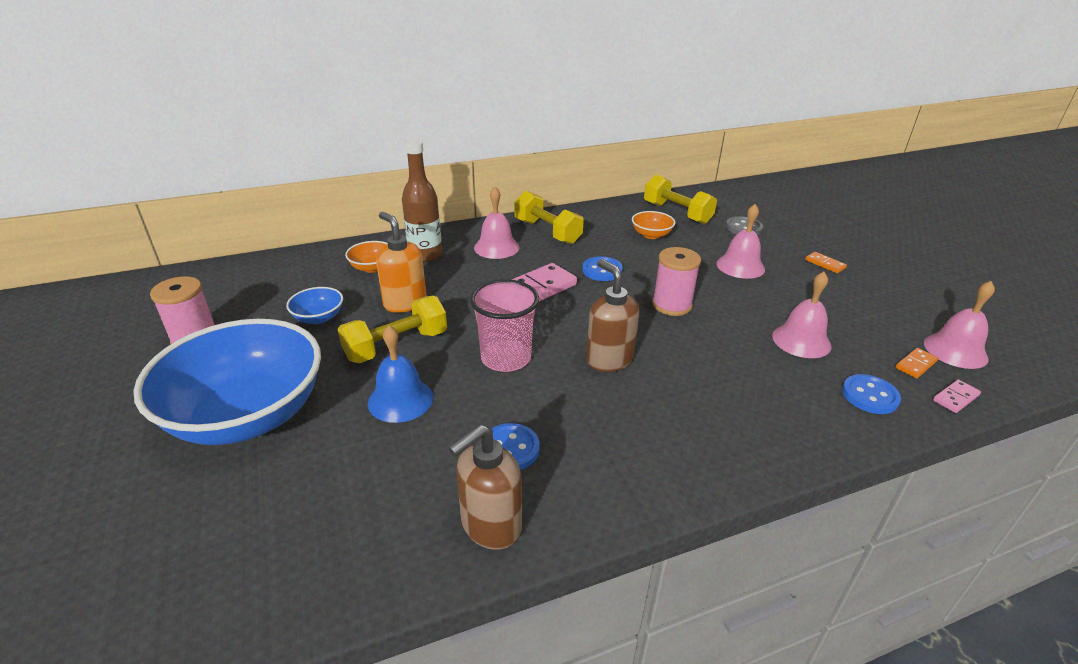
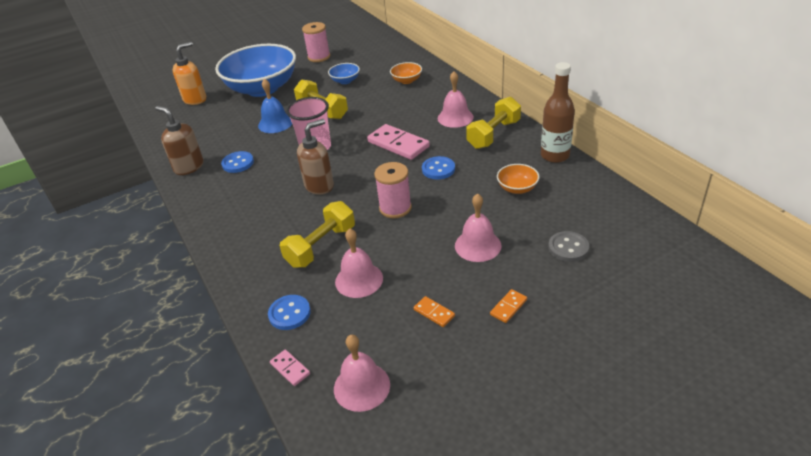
camera: 85 degrees right, 5 degrees up
orange soap dispenser [376,212,427,313] -> orange soap dispenser moved to [173,42,206,105]
brown bottle [402,140,442,262] -> brown bottle moved to [541,62,575,163]
yellow dumbbell [644,175,717,224] -> yellow dumbbell moved to [280,201,355,268]
orange domino [895,348,938,379] -> orange domino moved to [414,296,455,327]

